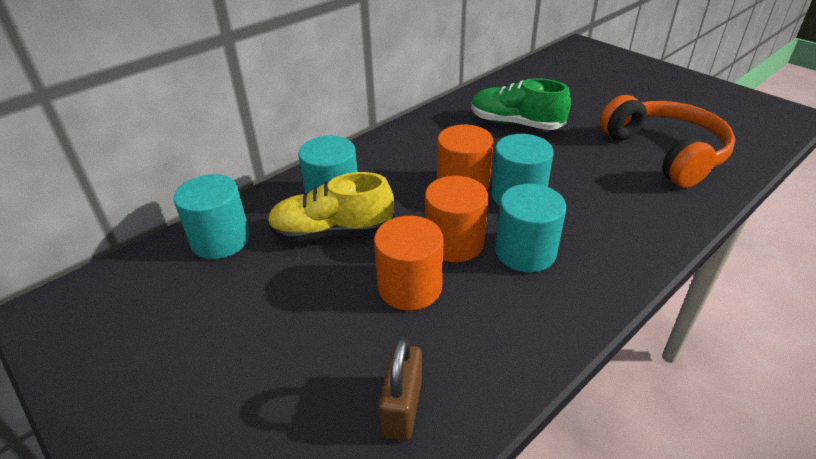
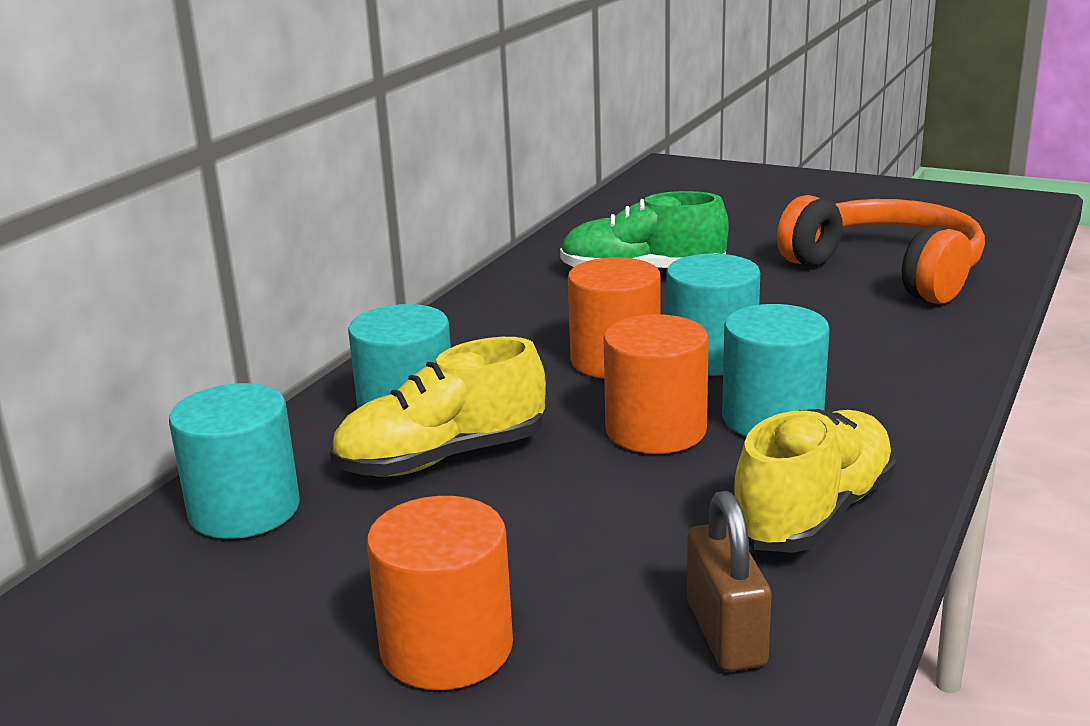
camera: 20 degrees left, 15 degrees down
orange cylinder [374,216,444,311] -> orange cylinder moved to [367,496,513,690]
none -> yellow shoe [734,409,896,553]

